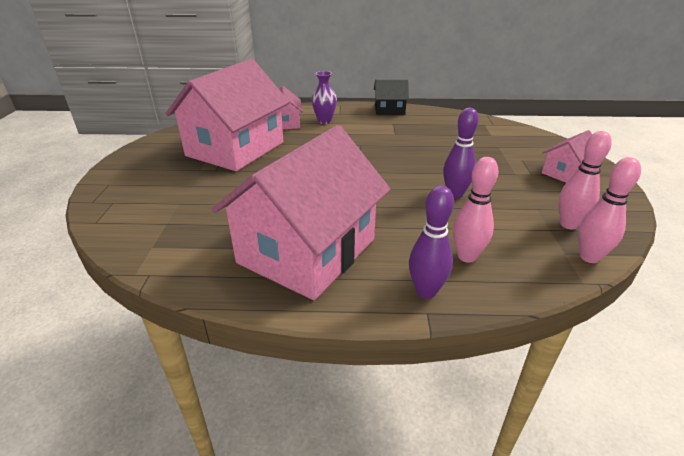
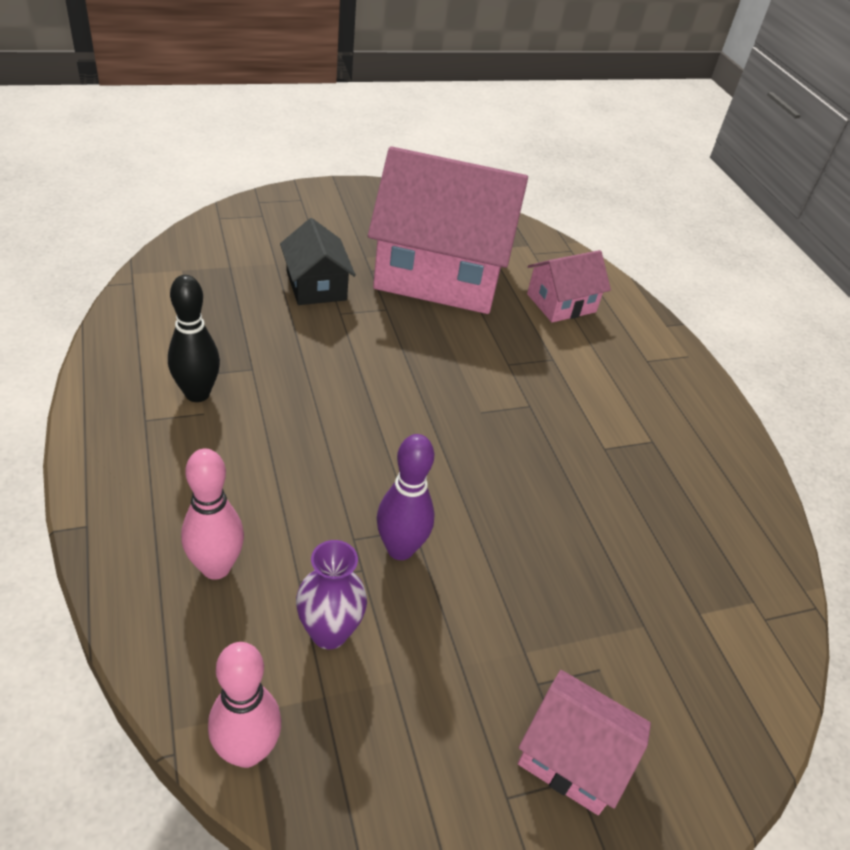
camera: 65 degrees right, 10 degrees up
pink house [212,125,391,300] -> black bowling pin [168,275,220,402]
purple vase [312,71,337,124] -> purple vase moved to [296,540,367,649]
black house [374,80,409,115] -> black house moved to [280,218,356,305]
purple bowling pin [409,185,454,299] -> none
pink bowling pin [558,131,612,230] -> none

